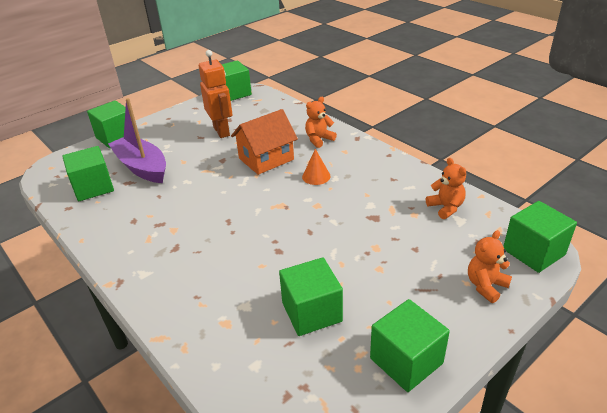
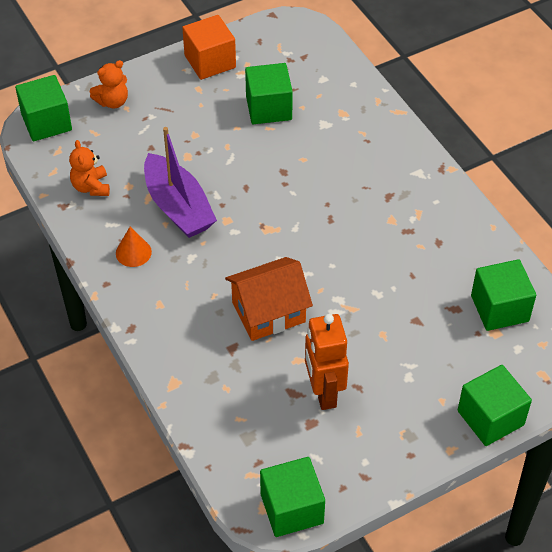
camera: 170 degrees left, 15 degrees up
purple boat [108,98,166,183] -> purple boat moved to [144,127,217,238]
orange cone [302,149,331,185] -> orange cone moved to [116,227,152,267]
orange teddy bear [305,97,337,148] -> none
green cube [370,299,450,392] -> orange cube [182,15,236,80]

